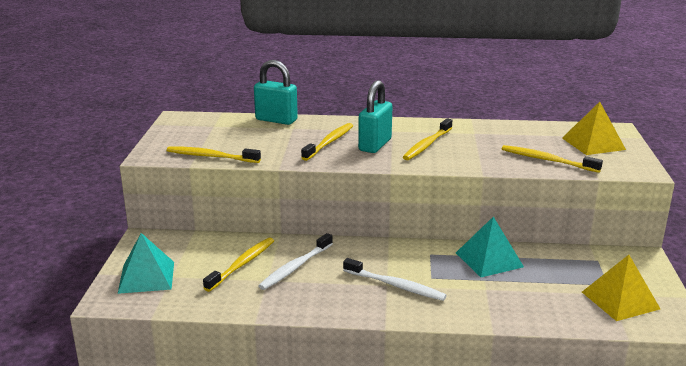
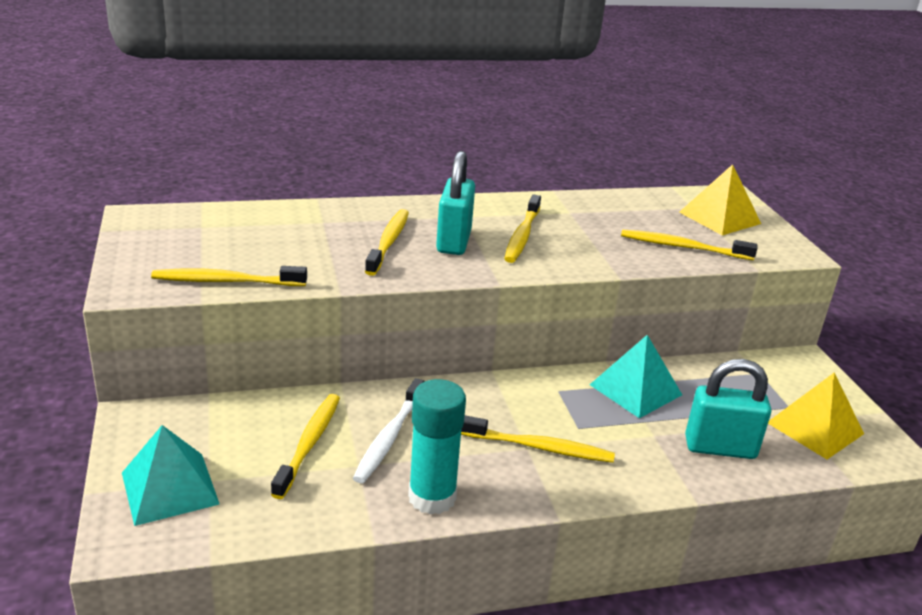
camera: 20 degrees left, 5 degrees up
turquoise padlock [254,60,298,125] -> turquoise padlock moved to [685,359,771,459]
white toothbrush [343,258,447,301] -> yellow toothbrush [461,415,615,463]
none -> turquoise glue stick [408,379,466,515]

